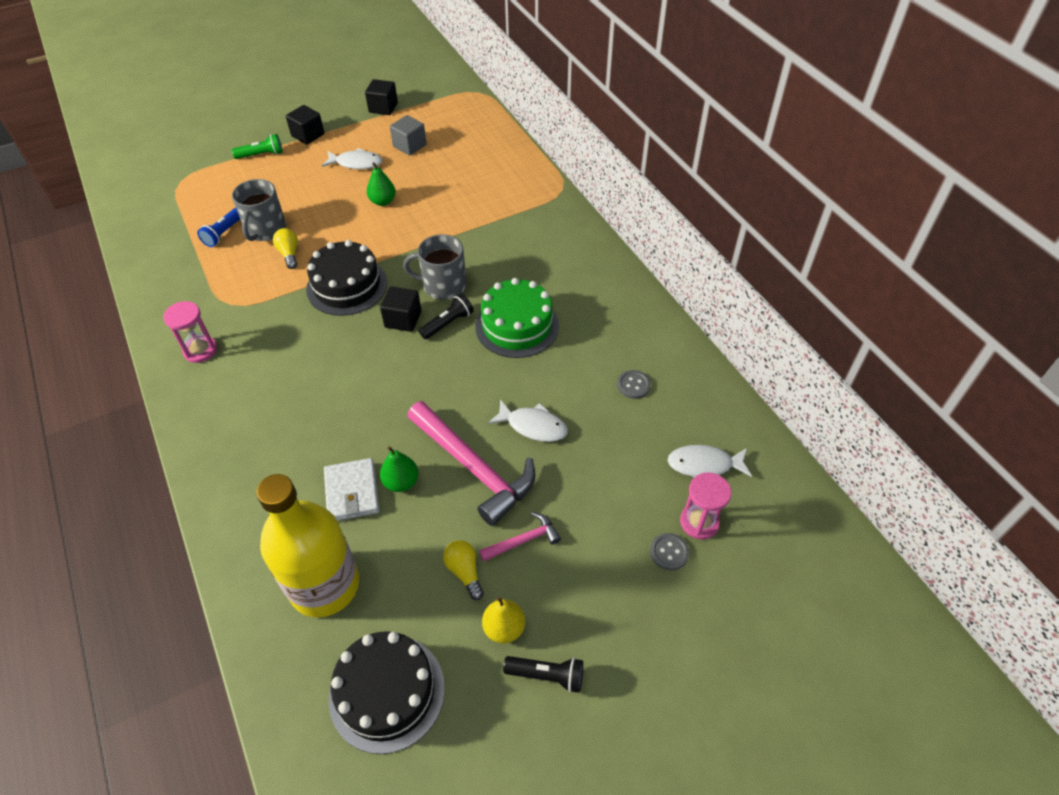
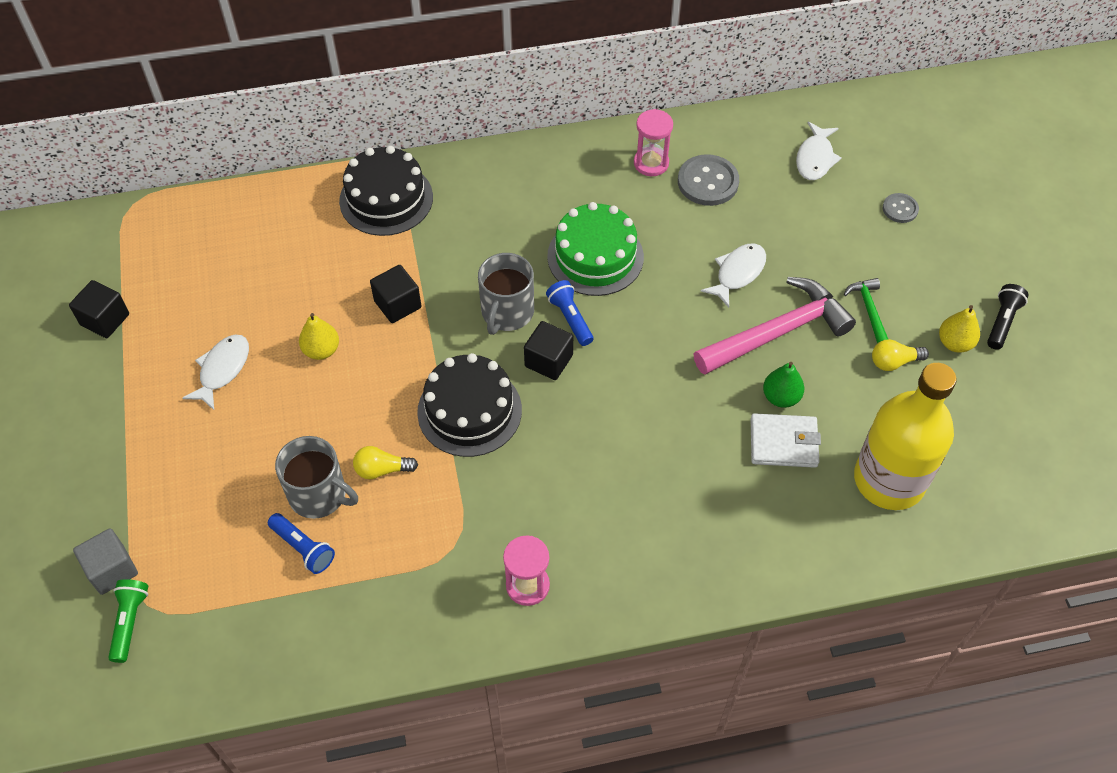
camera: 75 degrees left, 5 degrees up
green flashlight [232,134,283,159] -> green flashlight moved to [108,579,148,663]
black cube [286,105,324,145] -> black cube moved to [370,265,421,323]
black cake [329,631,445,754] -> black cake moved to [339,146,433,236]
green pear [367,162,396,206] -> yellow pear [299,313,339,360]
grey cube [390,115,427,156] -> grey cube moved to [73,528,138,595]
black flashlight [419,294,474,339] -> blue flashlight [546,280,594,346]
pink hammer [479,512,561,562] -> green hammer [844,278,888,344]
grey button [617,370,651,399] -> grey button [678,154,739,206], size x1.76
pink hourglass [680,472,731,539] -> pink hourglass moved to [634,109,673,176]

